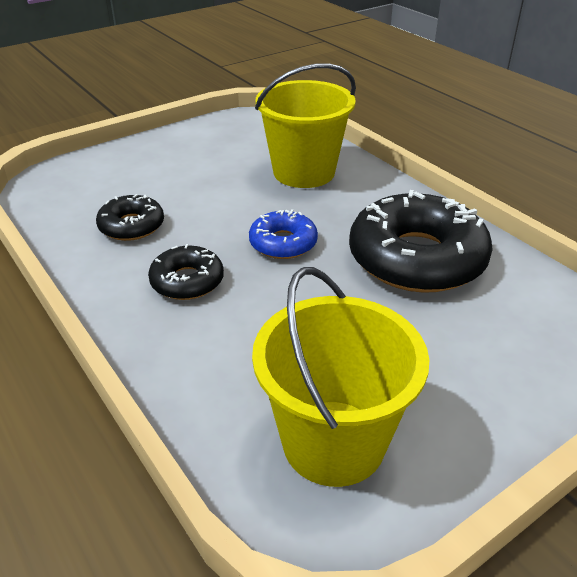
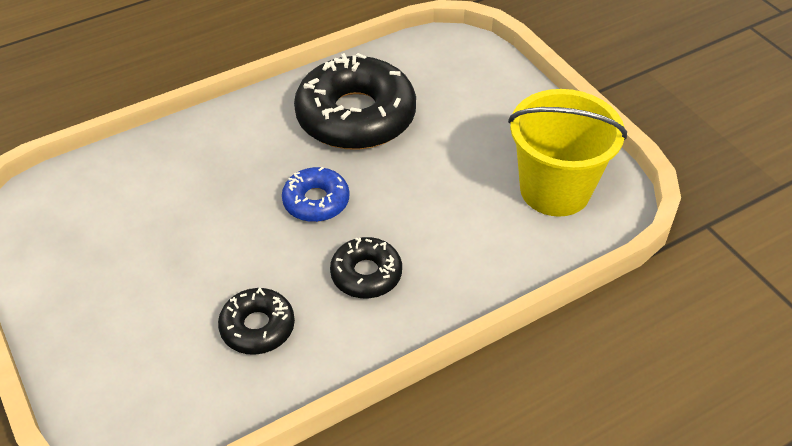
camera: 85 degrees left, 10 degrees up
yellow bucket [255,63,356,188] -> none

